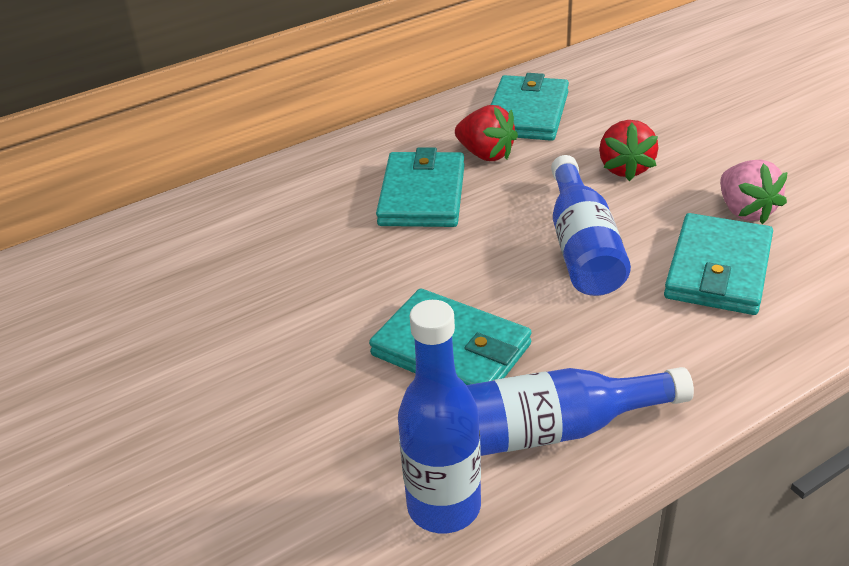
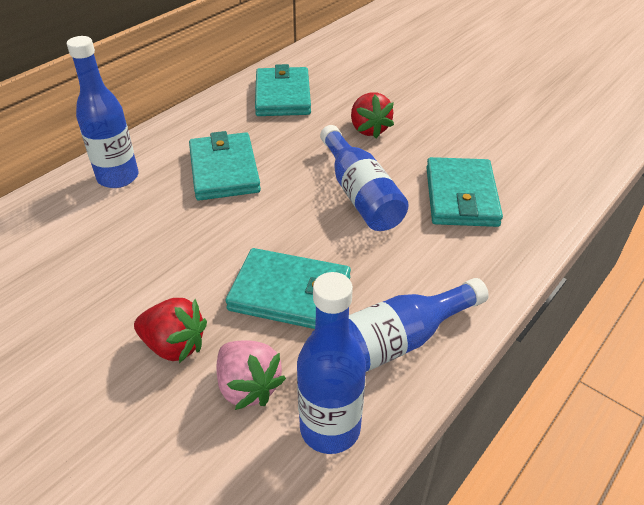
camera: 20 degrees left, 5 degrees up
red strawberry [455,105,518,161] -> red strawberry moved to [134,298,207,363]
pink strawberry [720,160,788,224] -> pink strawberry moved to [216,340,286,410]
none -> blue bottle [67,36,139,188]

